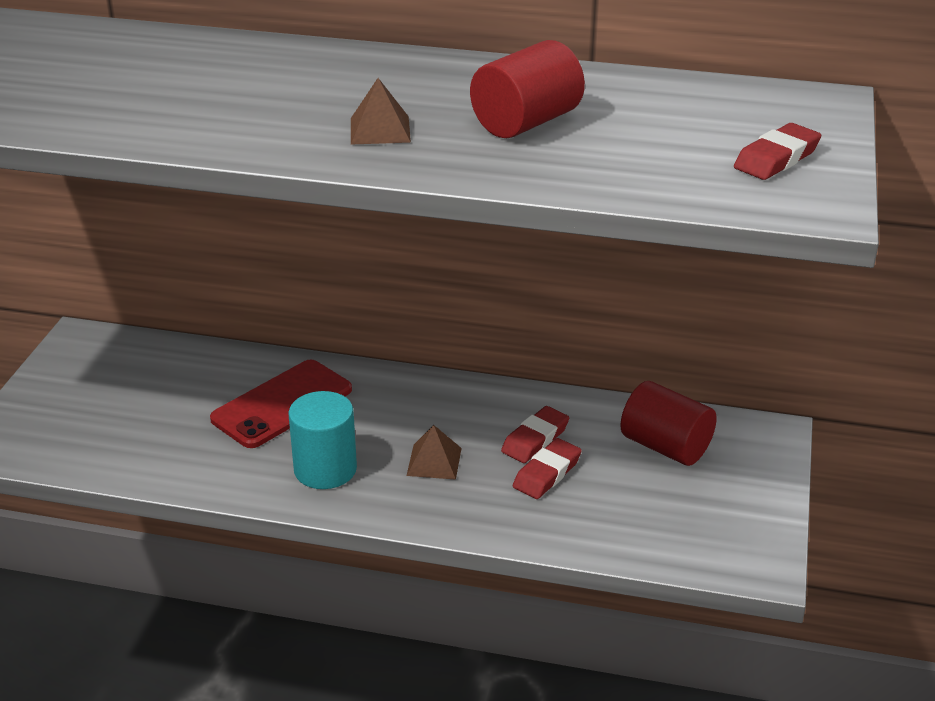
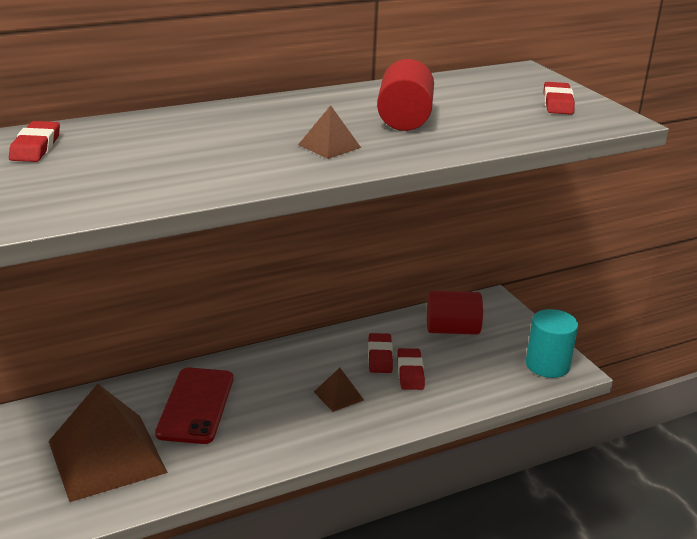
camera: 40 degrees left, 5 degrees down
turquoise cylinder [288,391,357,489] -> turquoise cylinder moved to [526,309,578,378]
none -> red eraser [9,121,60,162]
none -> brown pyramid [48,384,168,502]

